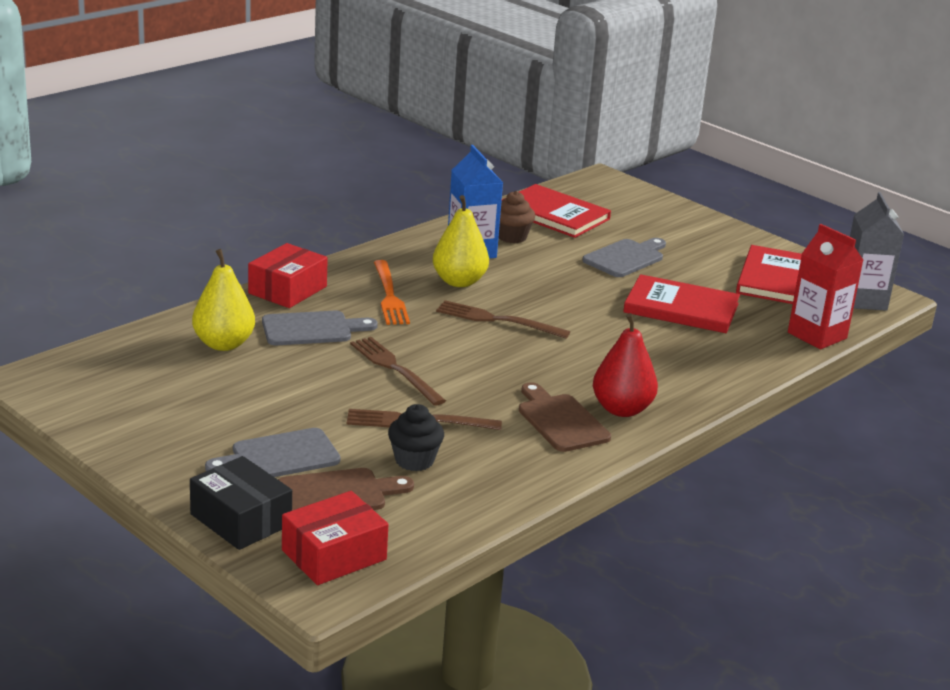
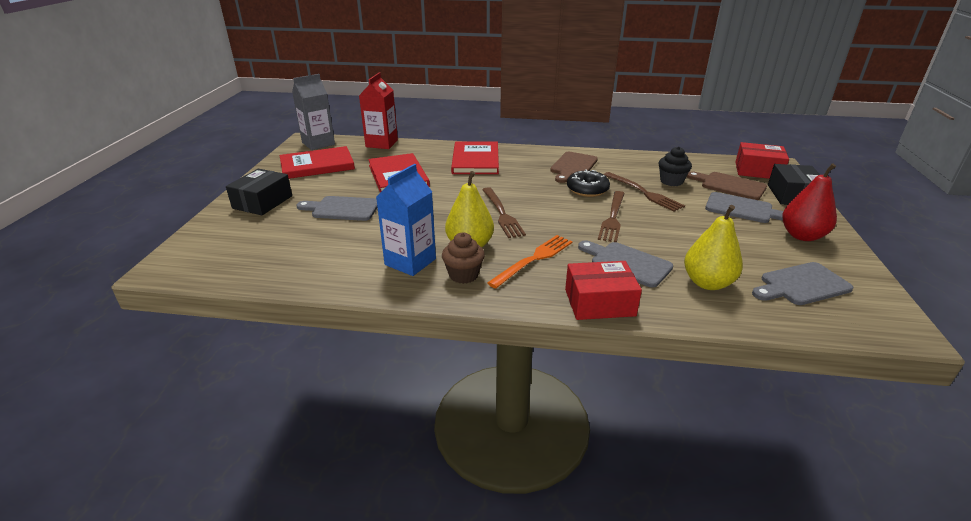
camera: 125 degrees left, 5 degrees up
brown cupcake [499,191,535,243] -> brown cupcake moved to [442,233,485,284]
red book [502,184,611,238] -> red book moved to [451,141,499,174]
red pear [593,313,658,417] -> red pear moved to [782,163,837,241]
none -> black box [226,169,292,215]
none -> black donut [567,169,610,197]
none -> grey cutting board [752,262,853,305]

